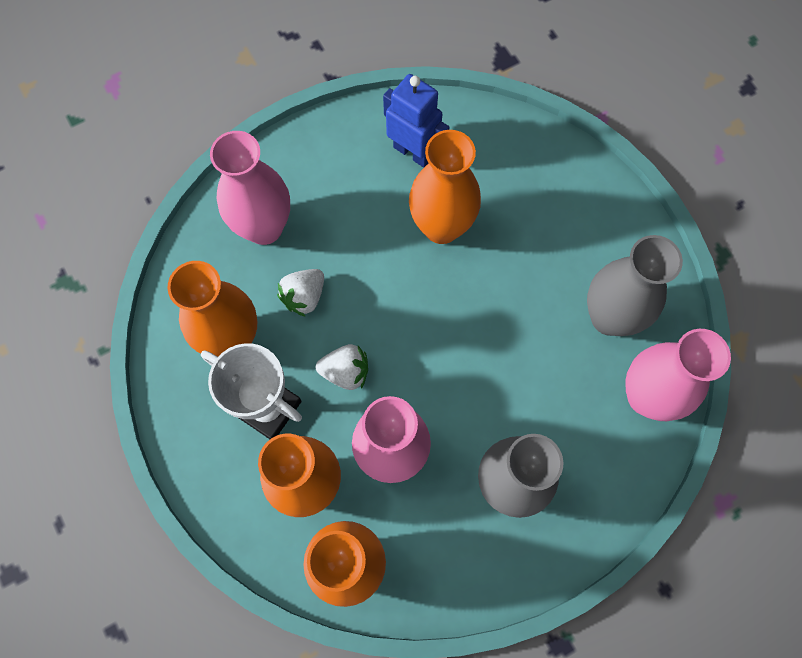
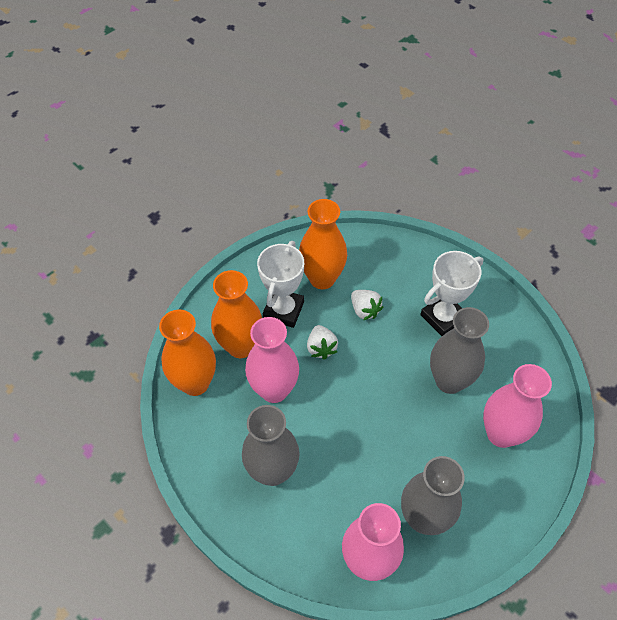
camera: 75 degrees right, 15 degrees down
pink vase [210,131,290,245] -> pink vase moved to [483,364,552,448]
white strawberry [277,269,324,317] -> white strawberry turned 150 degrees counterclockwise [351,290,383,320]
blue robot [383,74,449,167] -> none
orange vase [409,130,481,244] -> grey vase [430,307,489,394]
none -> white trophy [420,251,483,336]

